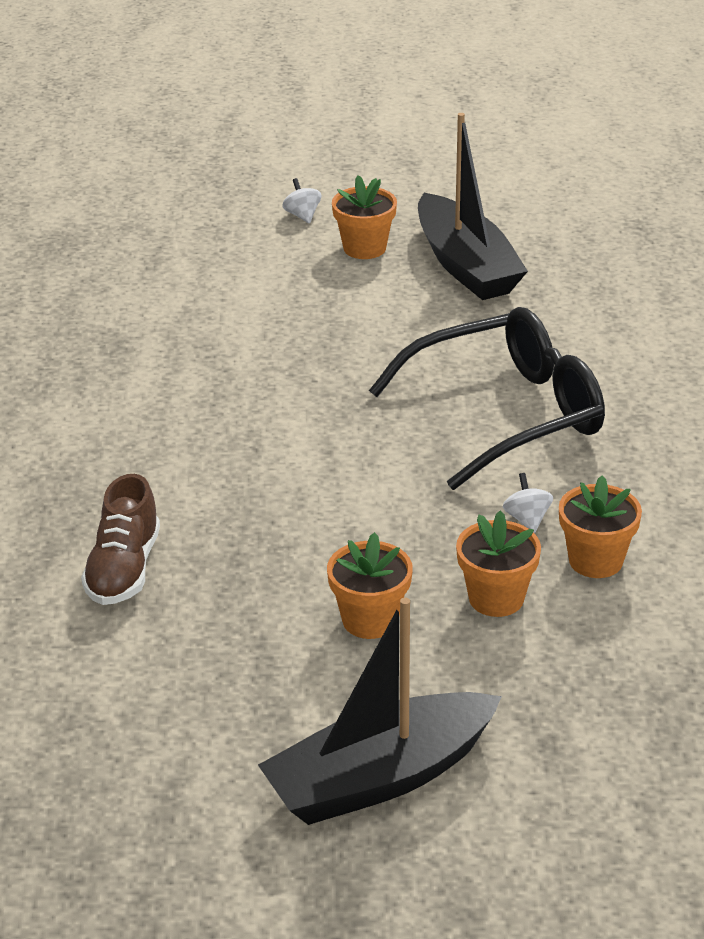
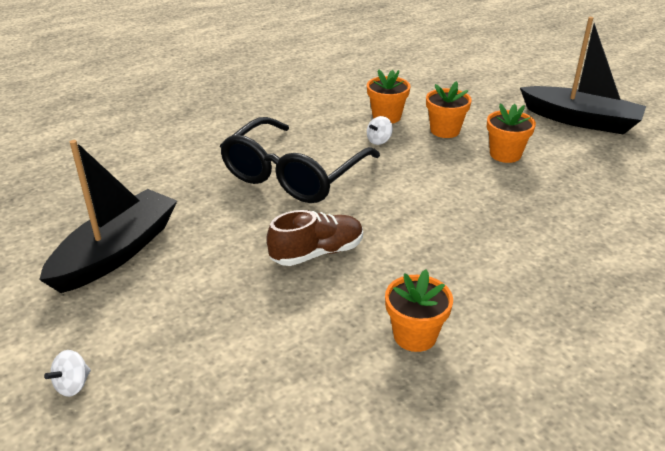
camera: 125 degrees left, 0 degrees up
brown shoe [81,474,160,605] -> brown shoe moved to [267,210,363,266]
orange flower pot [332,175,397,259] -> orange flower pot moved to [385,269,453,352]
black glasses [369,307,605,490] -> black glasses turned 90 degrees counterclockwise [220,117,380,203]

